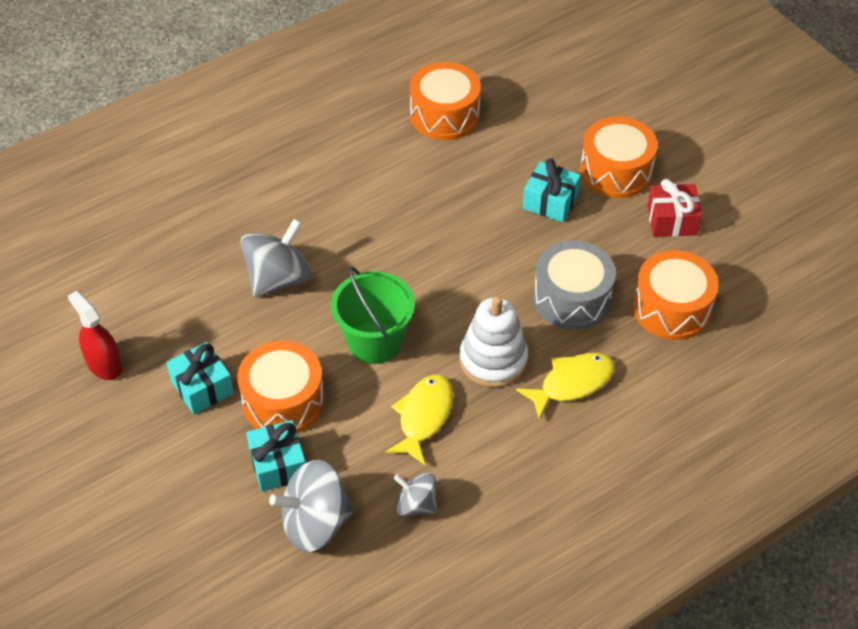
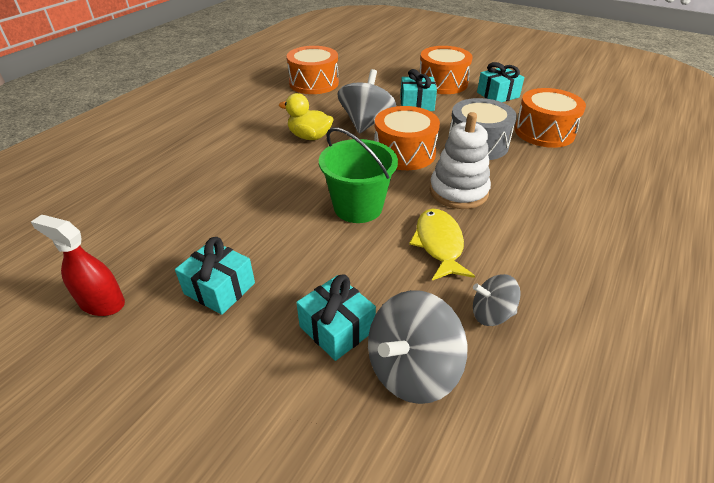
camera: 25 degrees left, 10 degrees down
orange drum [237,340,325,433] -> orange drum moved to [374,106,440,170]
grey spinning top [241,218,312,297] -> grey spinning top moved to [338,69,396,134]
yellow fish [516,353,615,419] -> none
red gift [647,179,702,237] -> turquoise gift [477,62,524,102]
none -> yellow duck [279,93,334,140]

